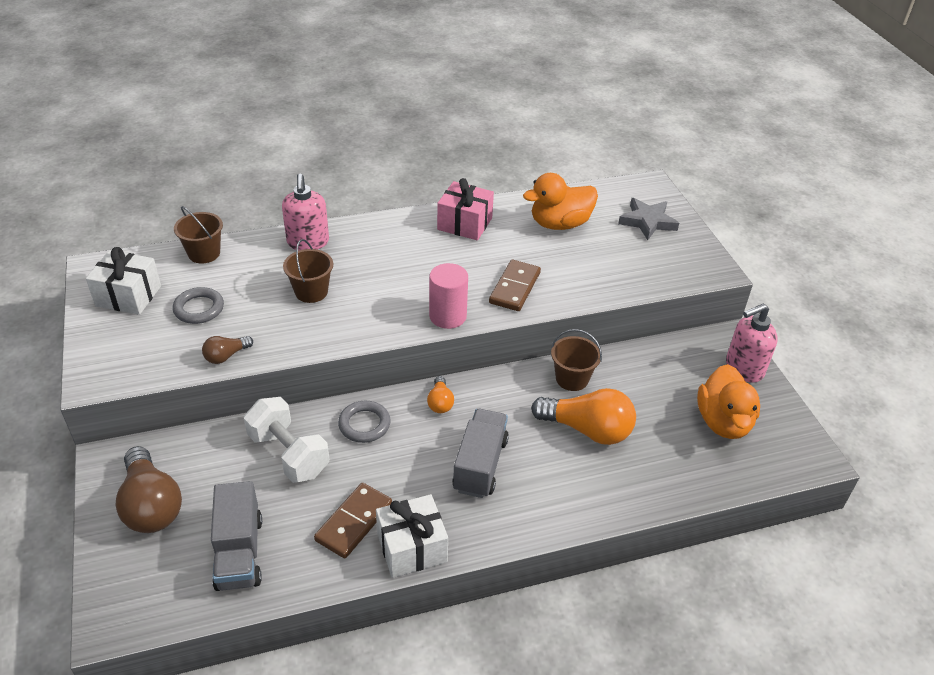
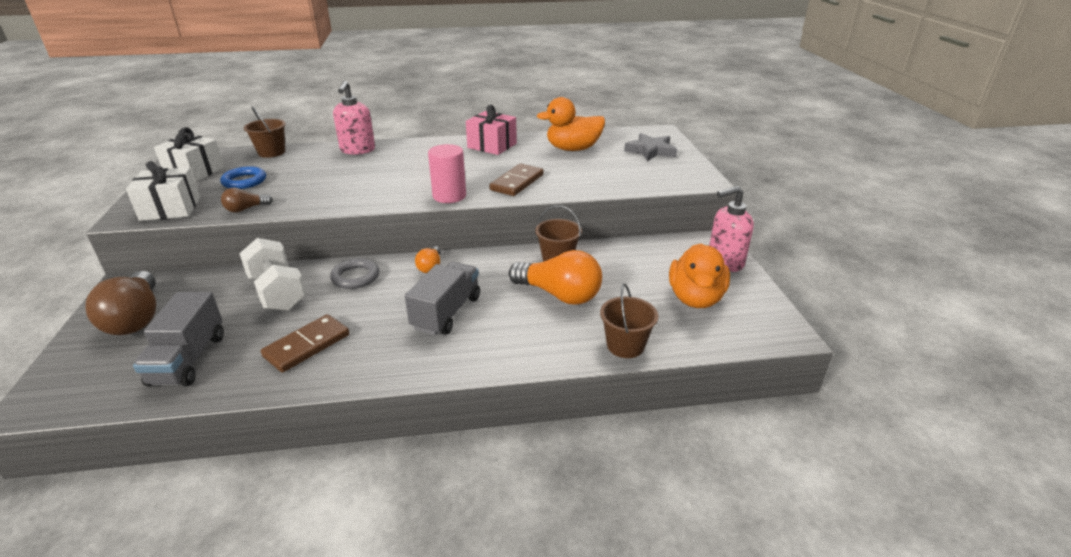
camera: 10 degrees right, 10 degrees down
grey ring [173,287,224,324] -> blue ring [220,166,266,189]
brown bucket [283,239,333,303] -> brown bucket moved to [600,284,658,358]
white gift [376,494,448,578] -> white gift moved to [126,161,200,221]

